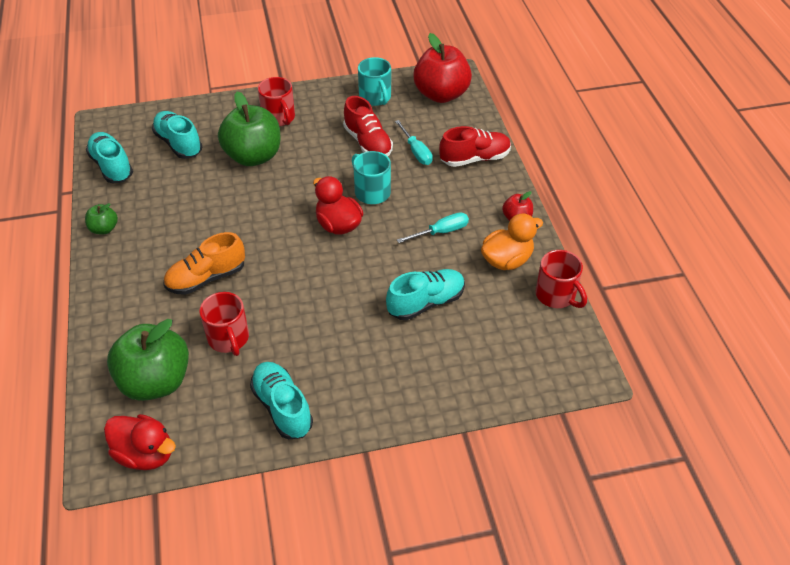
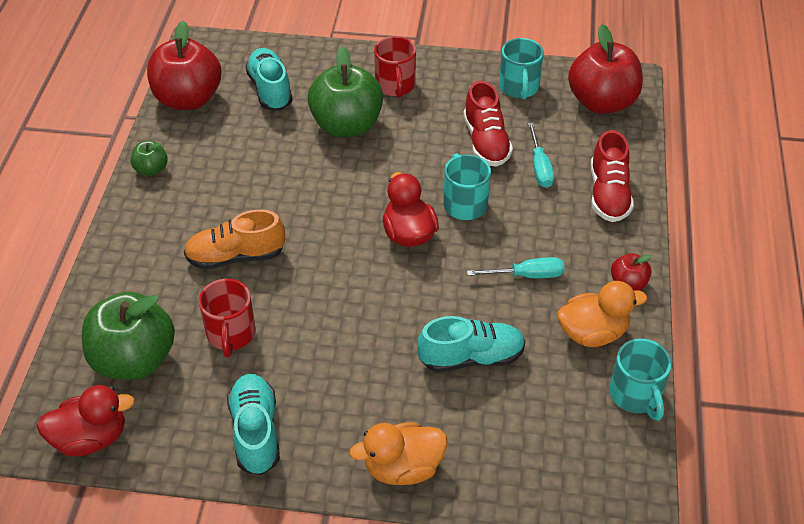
camera: 20 degrees right, 0 degrees up
turquoise shoe [86,132,133,183] -> red apple [147,21,221,110]
red duck [104,414,176,470] -> red duck turned 60 degrees counterclockwise [37,385,135,456]
red shoe [439,126,511,167] -> red shoe turned 90 degrees clockwise [591,130,634,222]
red mug [536,250,587,308] -> turquoise mug [609,339,672,421]
none -> orange duck [349,422,447,485]

